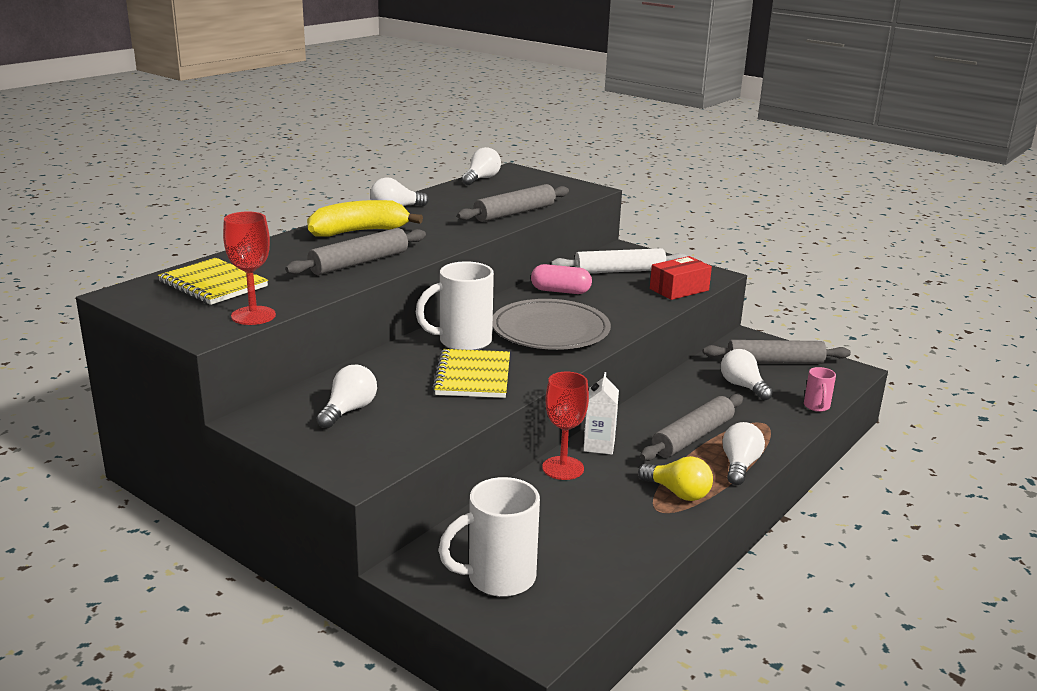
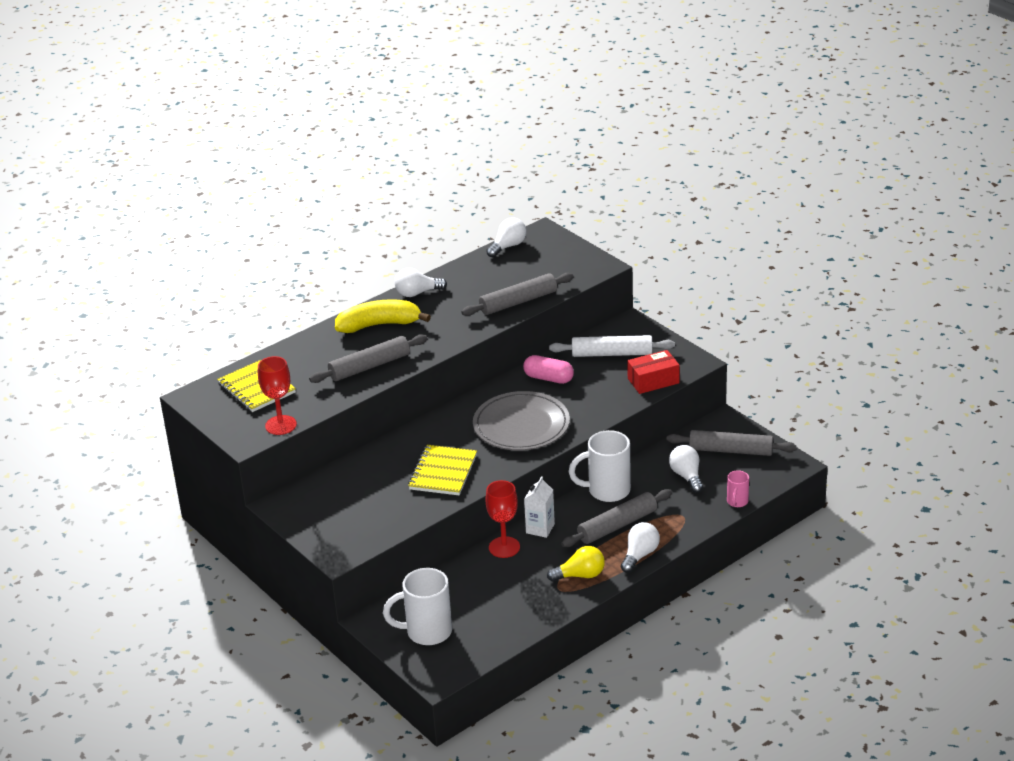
camera: 15 degrees right, 10 degrees up
white light bulb [317,365,377,428] -> none
white mug [416,261,494,350] -> white mug moved to [568,430,631,502]
yellow light bulb [638,456,713,501] -> yellow light bulb turned 60 degrees counterclockwise [547,546,605,582]

